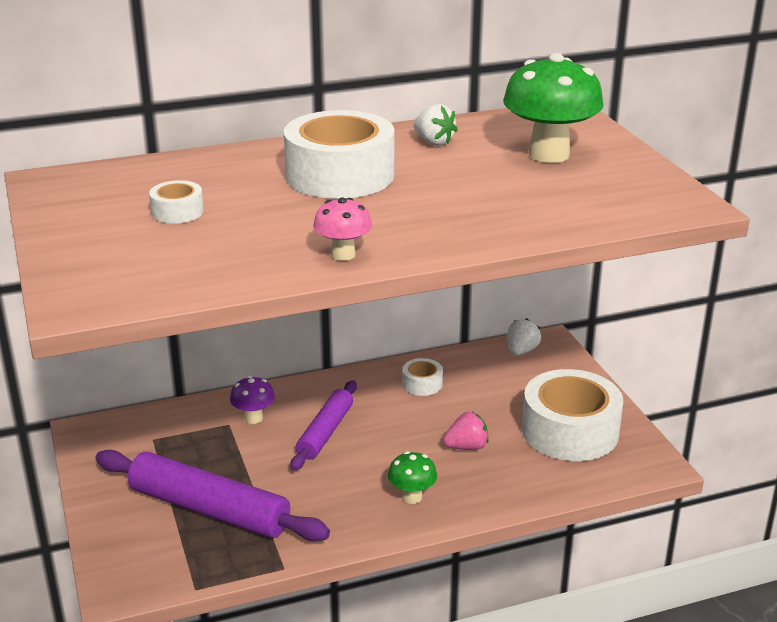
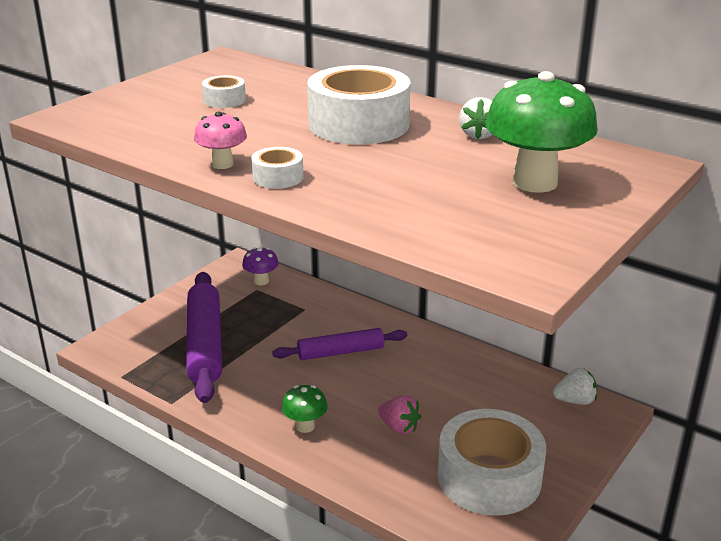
camera: 55 degrees right, 0 degrees up
purple mushroom [230,376,275,424] -> purple mushroom moved to [242,247,279,285]
white tape [402,358,443,396] -> white tape moved to [251,147,304,189]

